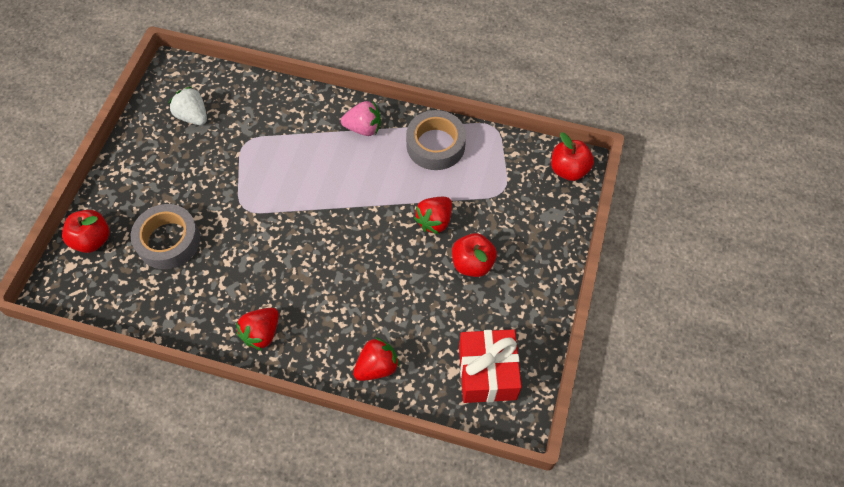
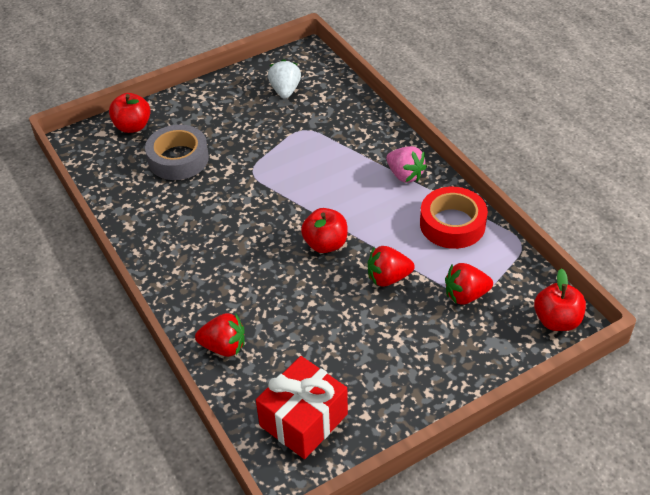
camera: 45 degrees right, 15 degrees down
red strawberry [236,308,279,351] -> red strawberry moved to [445,263,493,305]
grey tape [406,110,466,170] -> red tape [420,187,488,249]
red apple [452,233,497,277] -> red apple moved to [301,208,347,253]

